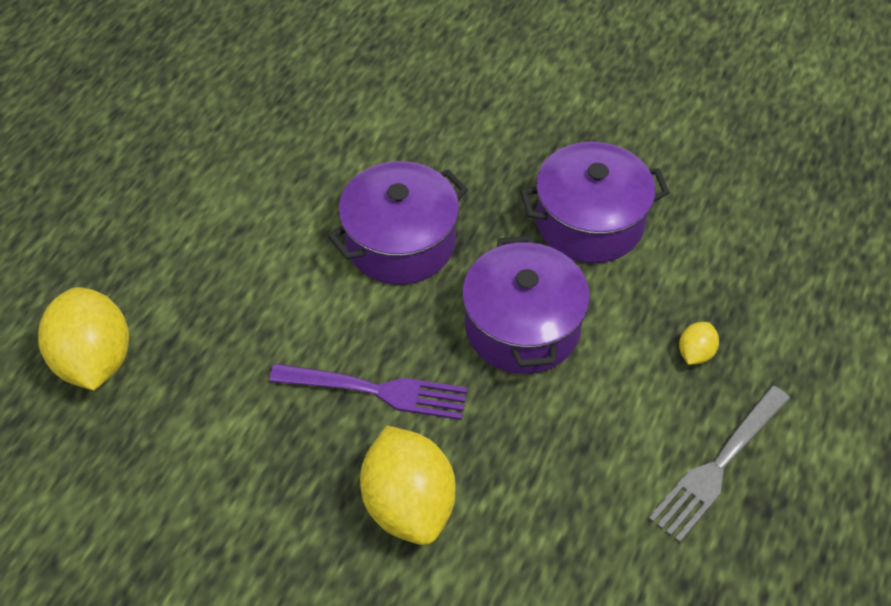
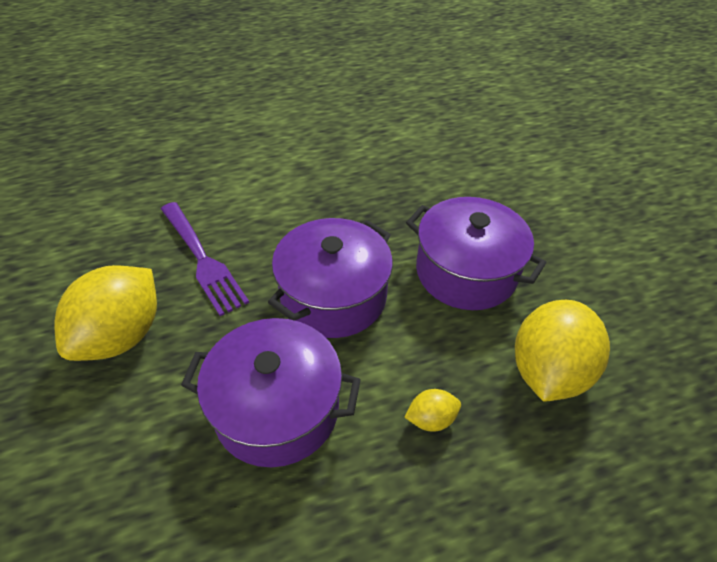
camera: 45 degrees right, 5 degrees down
yellow lemon [38,287,129,390] -> yellow lemon moved to [515,300,610,402]
purple pot [328,161,468,285] -> purple pot moved to [181,318,361,467]
grey fork [648,386,790,543] -> none

